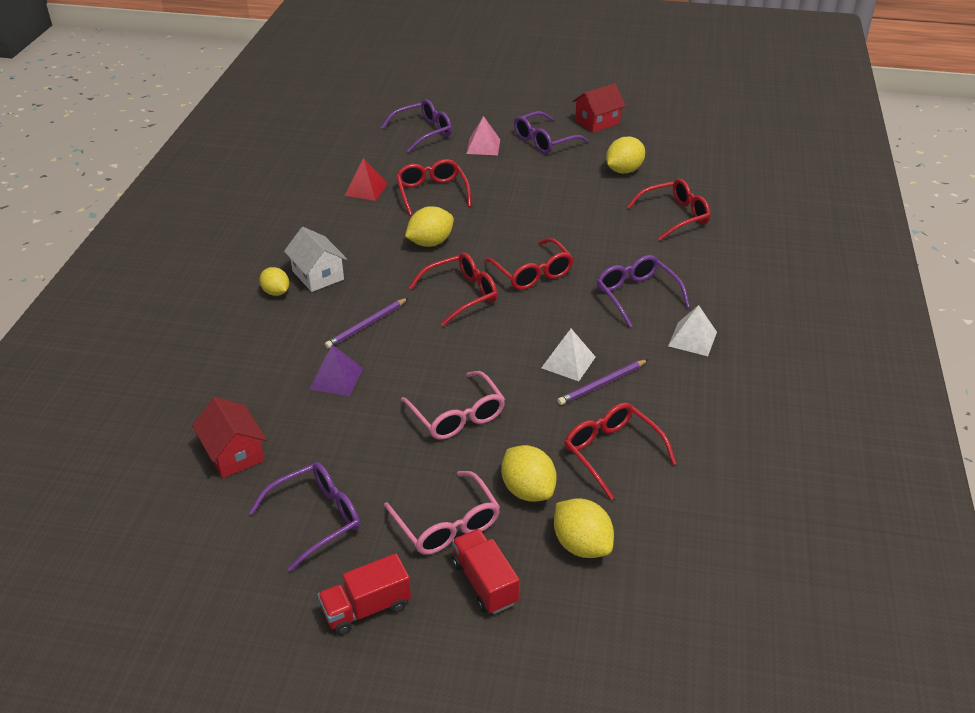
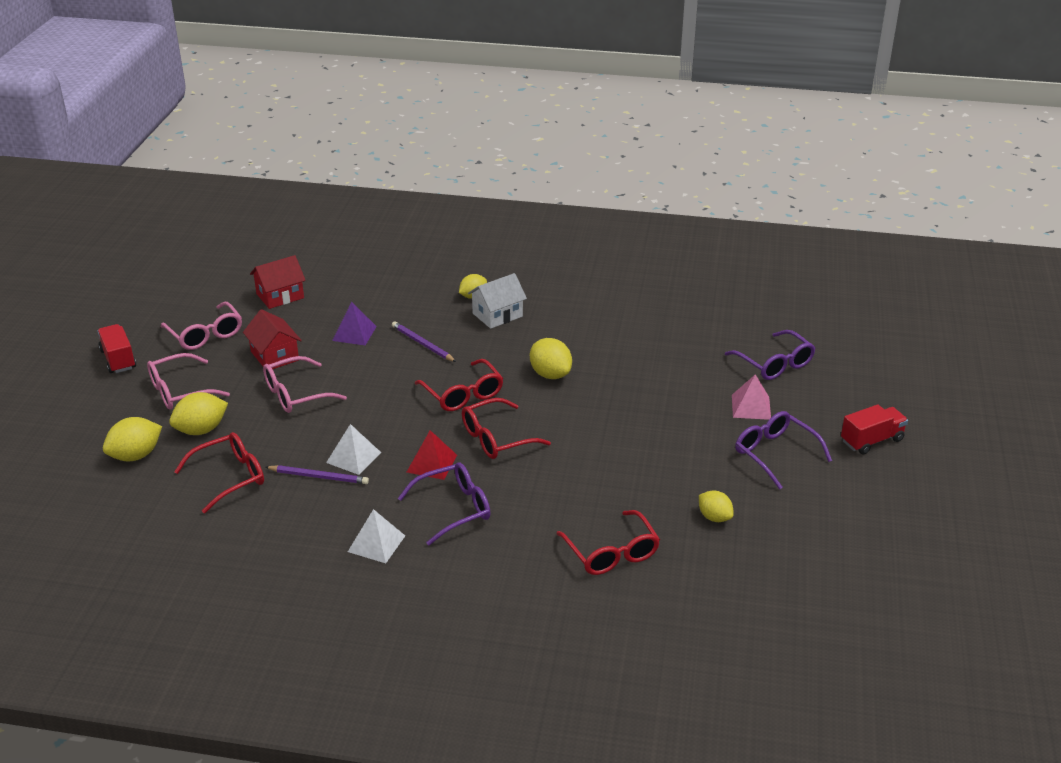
camera: 90 degrees right, 5 degrees down
purple glasses [249,462,360,572] -> pink glasses [161,302,242,350]
red pyramid [344,158,388,201] -> red pyramid moved to [407,430,457,480]
red glasses [396,159,471,216] -> none
red truck [452,529,520,614] -> red truck moved to [841,404,908,455]
purple pencil [557,359,648,405] -> purple pencil turned 135 degrees clockwise [265,465,369,484]
red house [572,83,625,133] -> red house moved to [243,309,302,369]
yellow lemon [606,137,645,173] -> yellow lemon [699,490,734,522], size x0.66

